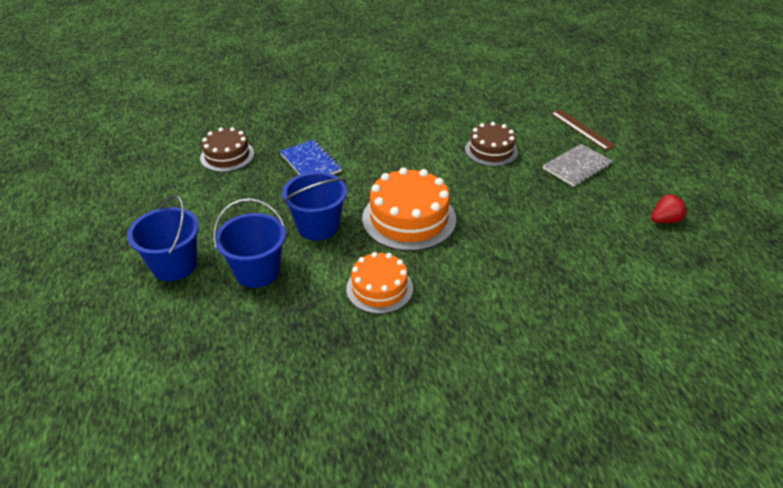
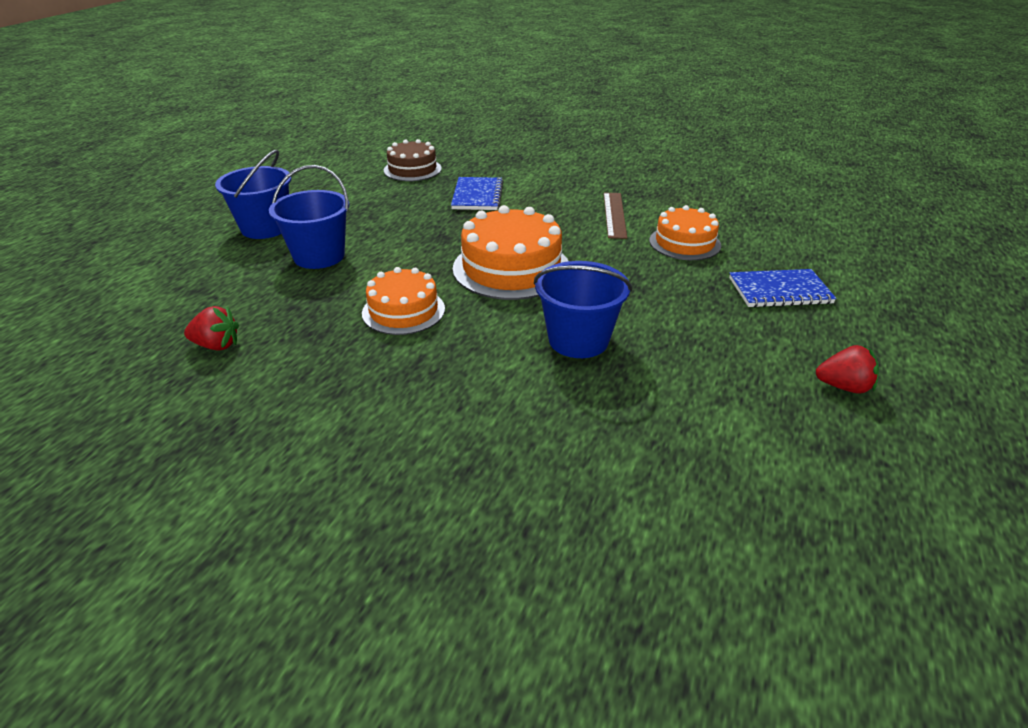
camera: 35 degrees right, 5 degrees down
blue bucket [282,172,347,241] -> blue bucket moved to [534,261,632,358]
brown cake [465,122,518,166] -> orange cake [649,205,721,260]
grey notebook [543,144,612,187] -> blue notebook [729,269,837,308]
brown ruler [551,109,616,150] -> brown ruler moved to [604,193,627,239]
none -> red strawberry [184,306,239,351]

